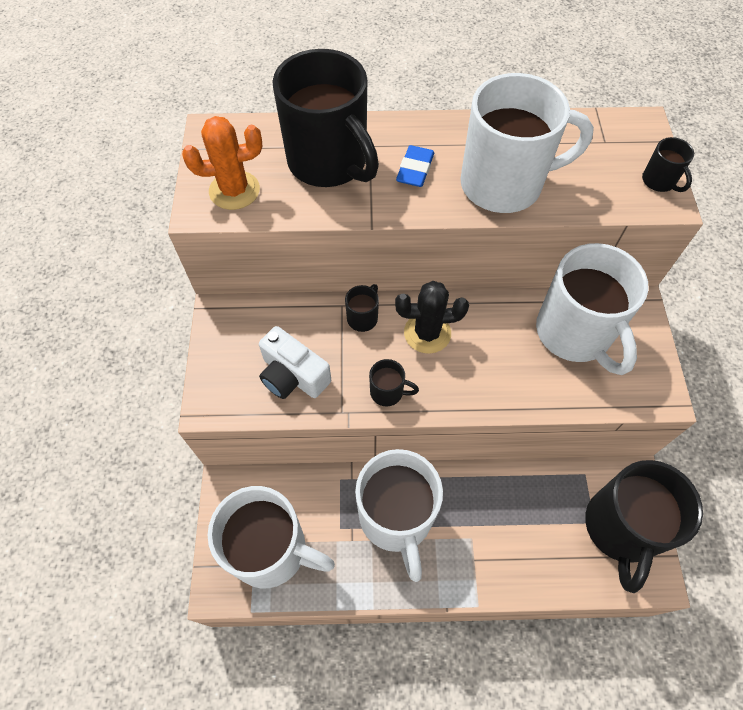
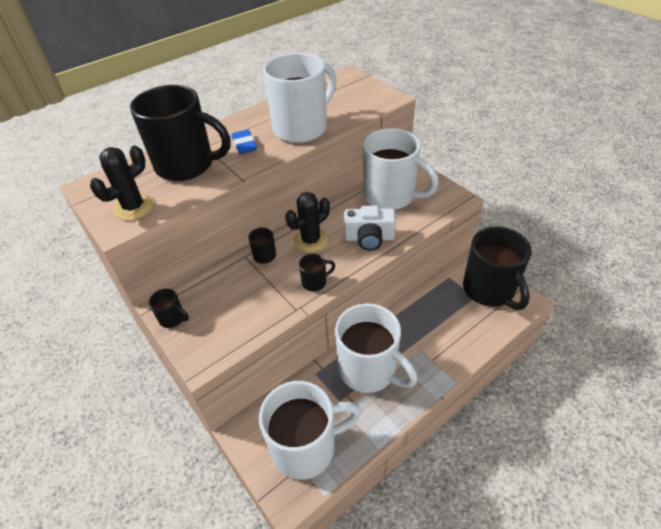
camera: 35 degrees left, 15 degrees down
orange cactus [182,116,263,210] -> black cactus [90,146,154,220]
white camera [259,326,331,399] -> white camera moved to [344,206,396,251]
black mug [642,137,694,192] -> black mug moved to [149,289,189,328]

